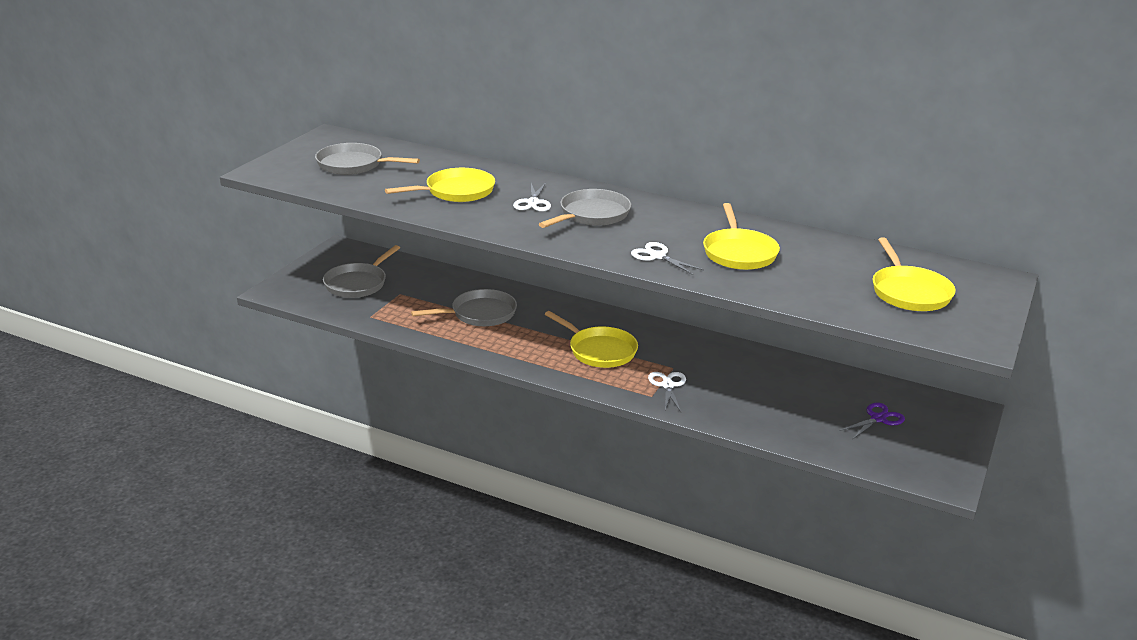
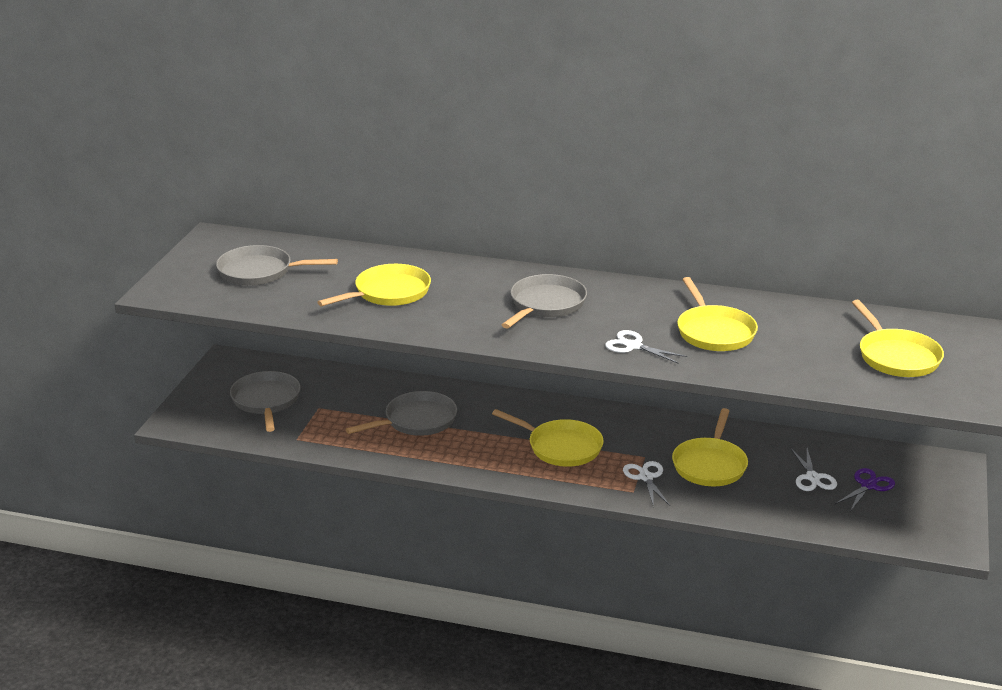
camera: 10 degrees left, 0 degrees up
grey pan [323,245,400,298] -> grey pan turned 150 degrees clockwise [230,371,300,432]
white scissors [513,183,551,212] -> white scissors moved to [791,448,837,491]
none -> yellow pan [672,408,748,486]

